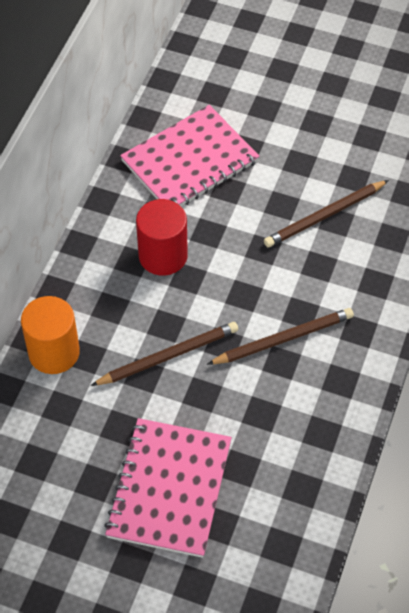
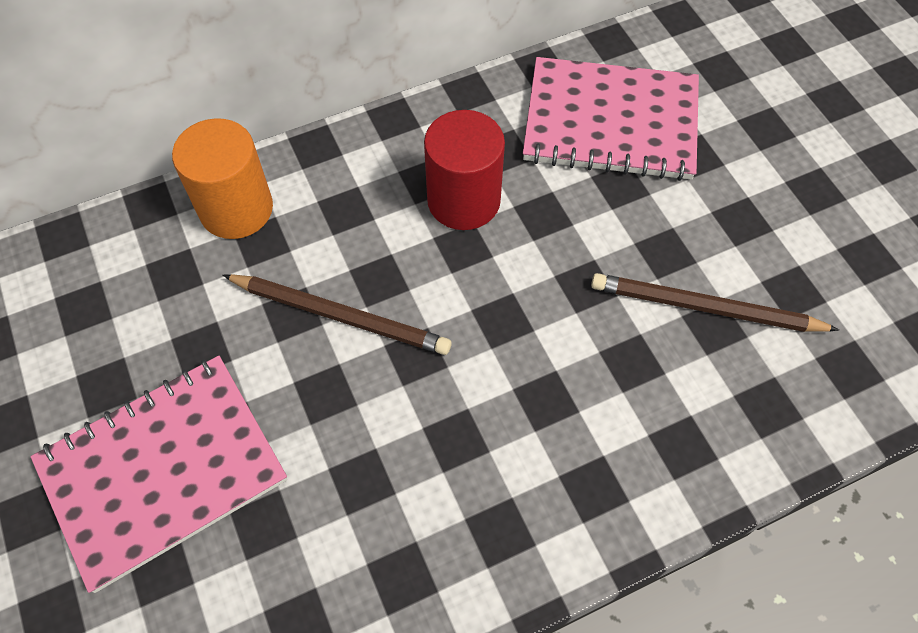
camera: 45 degrees right, 5 degrees up
brown pencil [207,308,354,365] -> none

